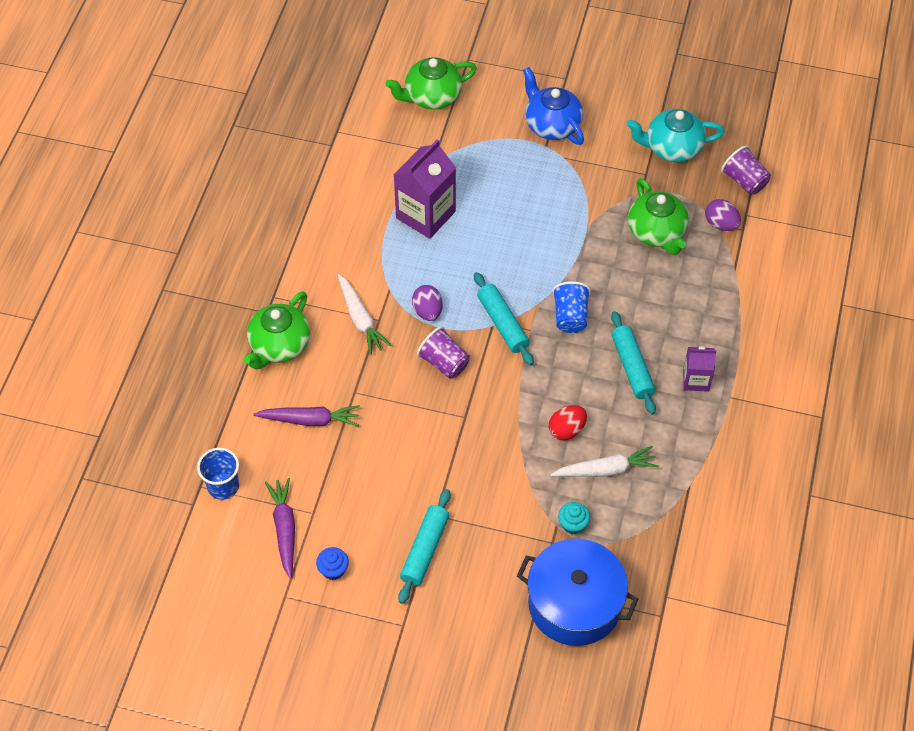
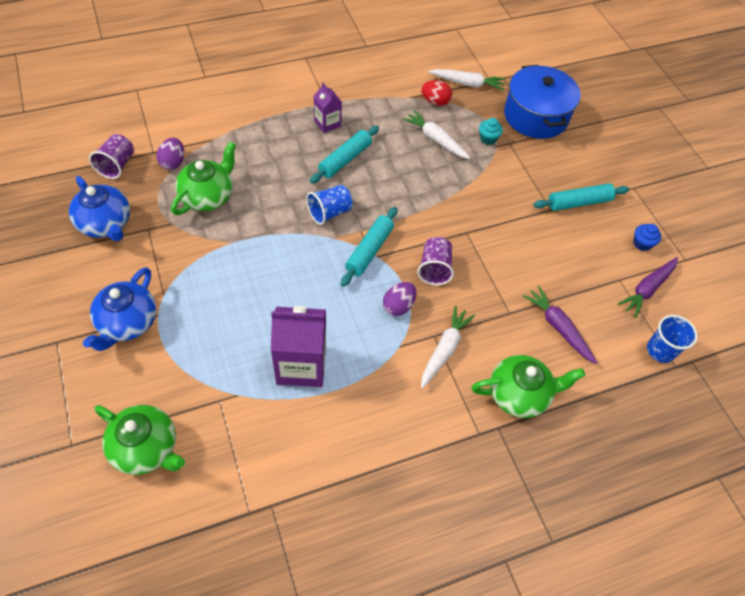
camera: 130 degrees left, 0 degrees up
red egg [549,405,587,440] -> red egg moved to [421,80,452,106]
turquoise teapot [627,109,724,162] -> blue teapot [69,176,130,241]
none -> white carrot [428,69,505,90]

